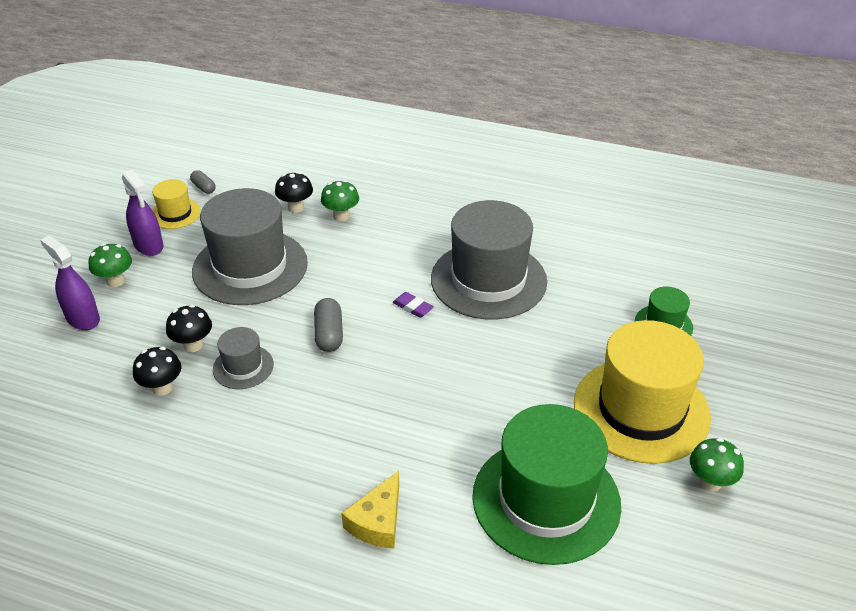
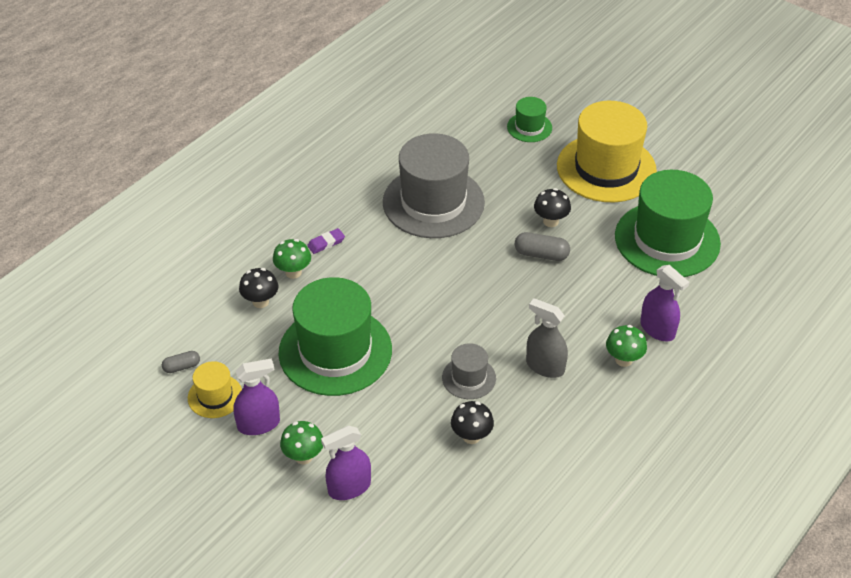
camera: 70 degrees left, 5 degrees up
black mushroom [166,305,212,352] -> black mushroom moved to [534,188,571,227]
grey hat [192,188,308,305] -> green hat [278,277,392,396]
grey capsule [314,298,343,352] -> grey capsule moved to [515,232,570,261]
yellow cheese [341,471,399,549] -> purple spray bottle [640,265,689,341]
purple eraser [392,292,434,318] -> purple eraser moved to [307,228,345,254]
green mushroom [690,438,744,491] -> green mushroom moved to [606,325,647,367]
none -> grey spray bottle [526,298,568,378]

